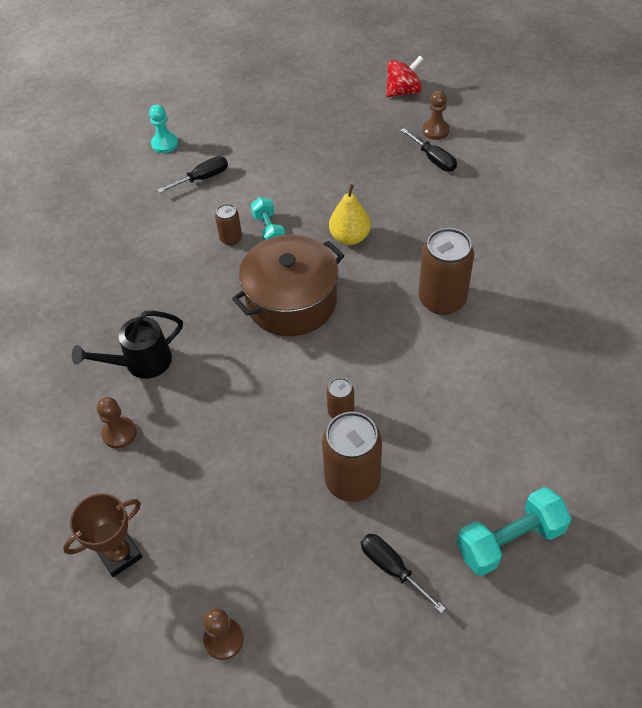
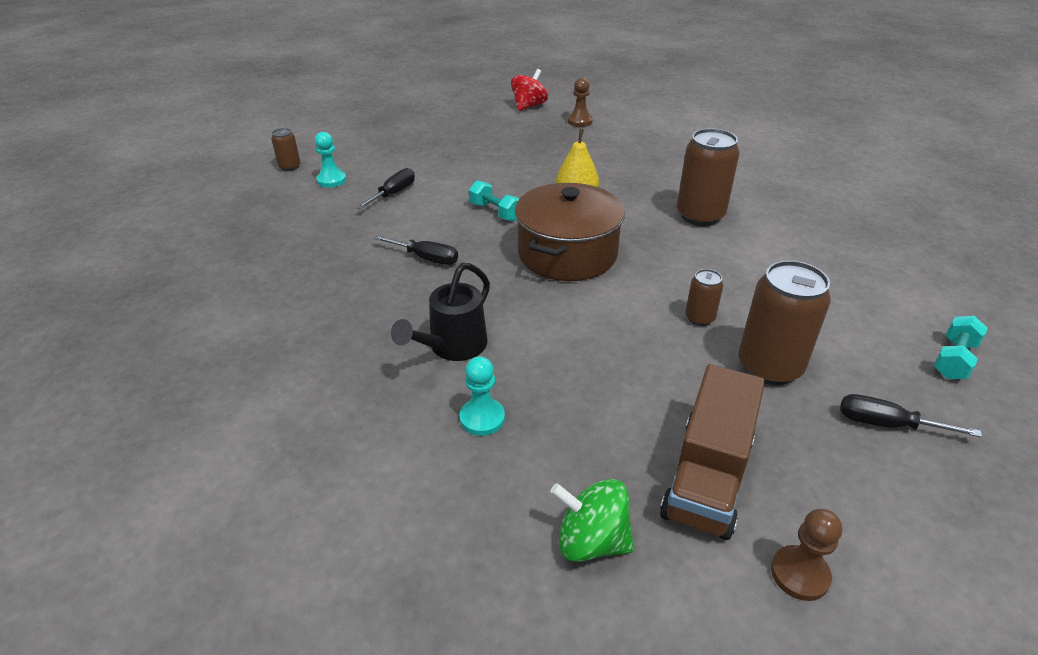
camera: 30 degrees left, 15 degrees down
brown trophy [63,493,142,577] -> green spinning top [550,479,634,562]
brown pawn [97,397,137,449] -> turquoise pawn [460,356,505,436]
brown can [215,204,242,245] -> brown can moved to [271,128,301,171]
black screwdriver [400,128,457,172] -> black screwdriver moved to [373,235,458,265]
turquoise dumbbell [457,487,572,576] -> turquoise dumbbell [934,316,988,379], size x0.64
none -> brown truck [660,364,765,540]

